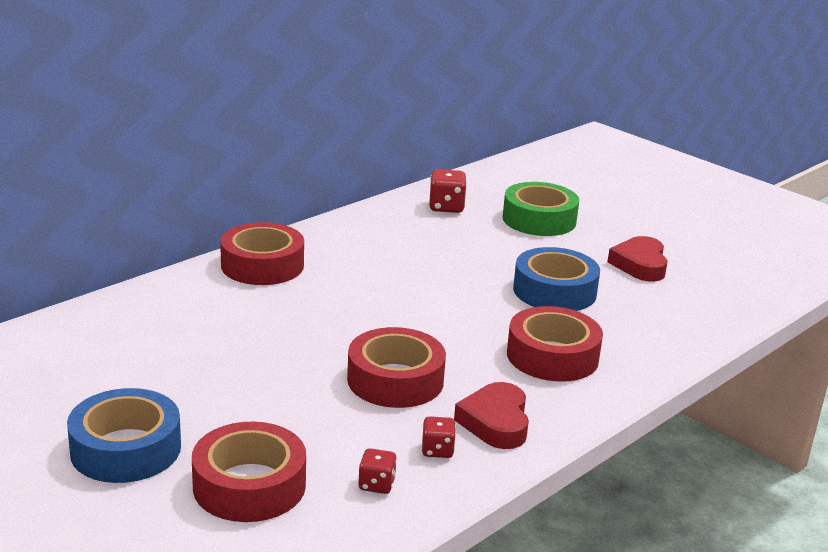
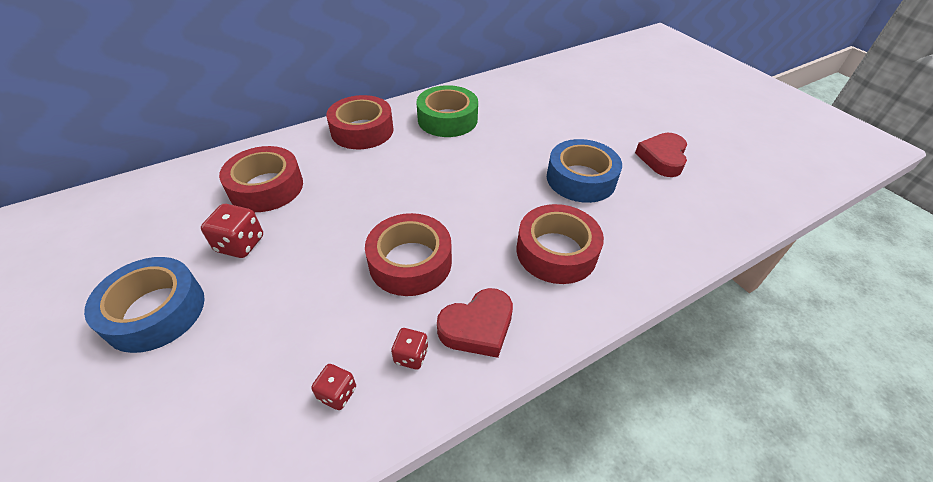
camera: 15 degrees right, 20 degrees up
red tape [192,422,306,522] -> red tape moved to [219,146,303,212]
red dice [429,169,467,213] -> red dice moved to [201,204,263,258]
red heart [454,382,529,449] -> red heart turned 135 degrees counterclockwise [437,288,513,358]
green tape [503,182,579,236] -> green tape moved to [416,85,478,137]

